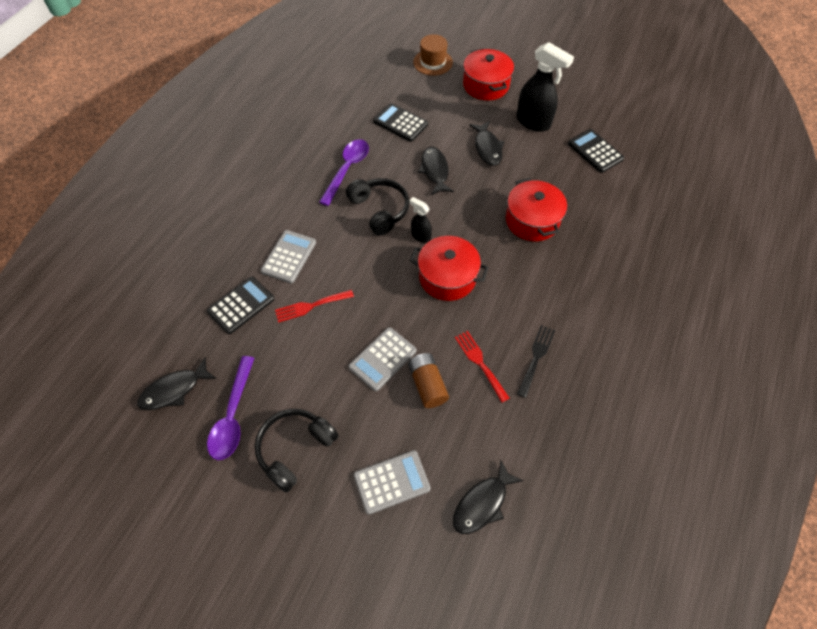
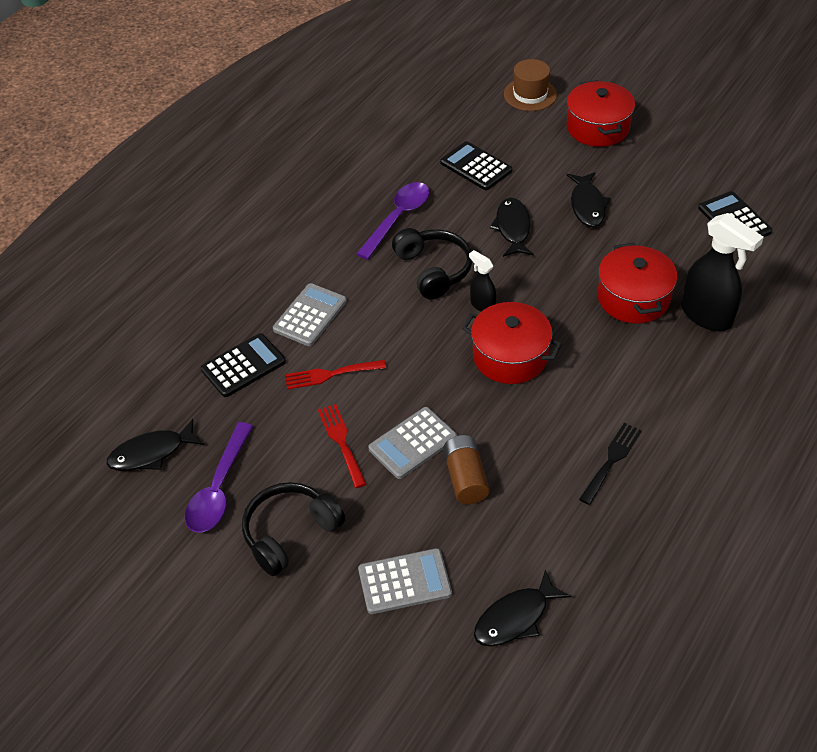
camera: 10 degrees right, 10 degrees down
red fork [455,331,510,403] -> red fork moved to [318,404,366,488]
black spray bottle [516,42,574,132] -> black spray bottle moved to [681,213,764,331]

